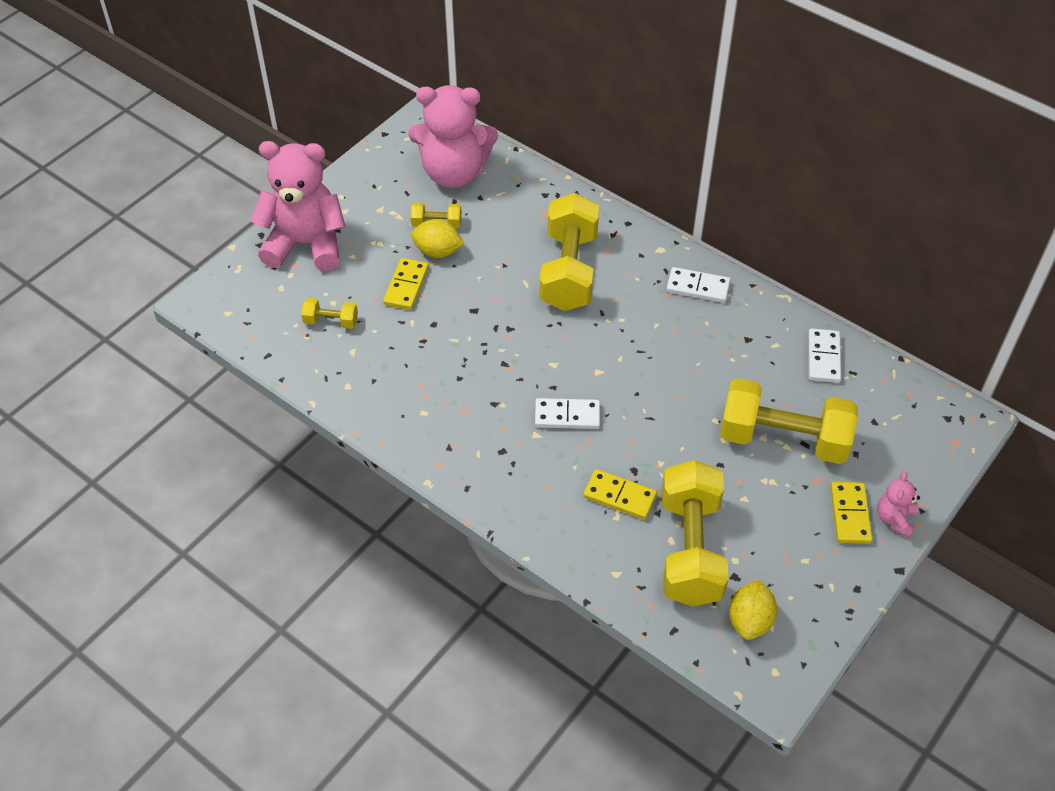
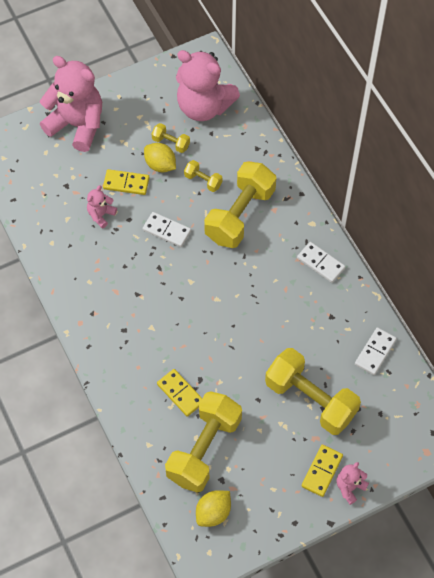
camera: 25 degrees right, 10 degrees up
yellow dumbbell [301,298,358,329] -> yellow dumbbell moved to [184,160,223,192]
yellow domino [383,258,429,310] -> yellow domino turned 60 degrees clockwise [103,169,149,195]
white domino [535,398,600,429] -> white domino moved to [143,212,191,247]
none -> pink teddy bear [87,185,117,228]

